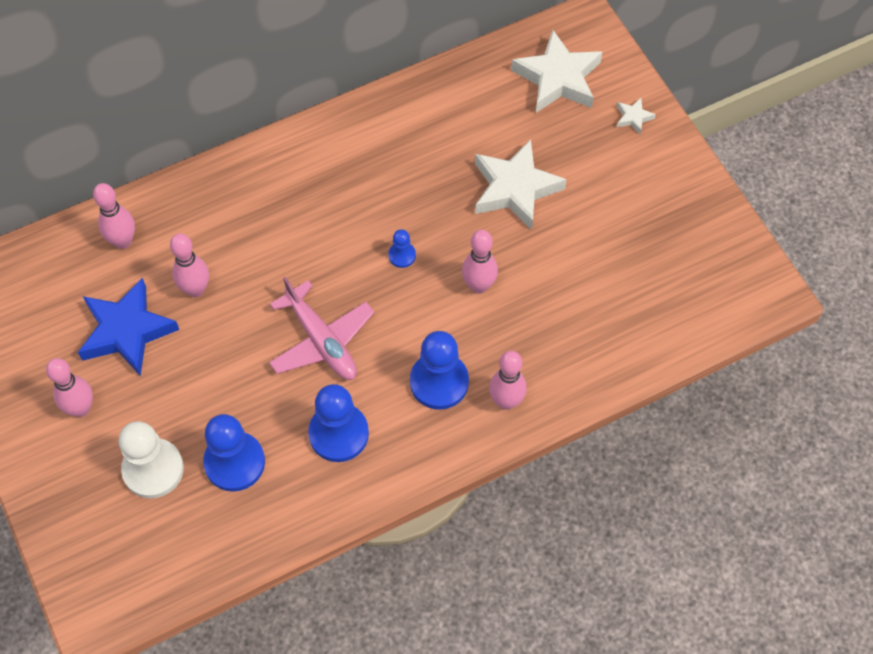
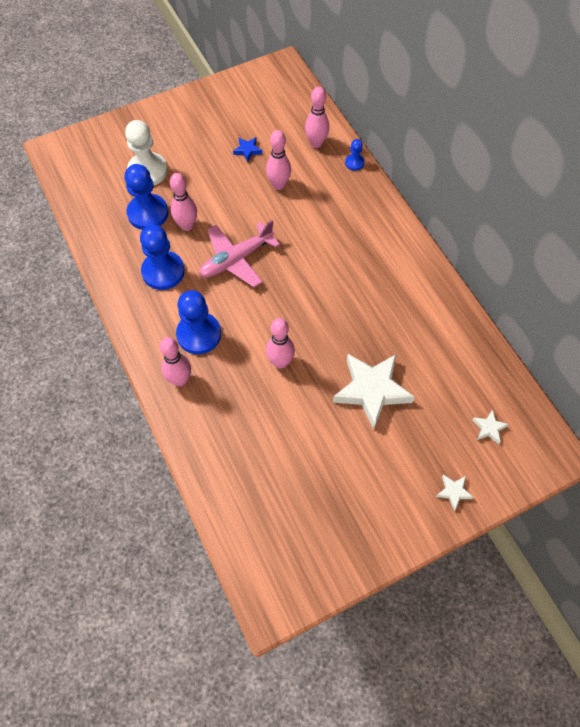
camera: 90 degrees right, 0 degrees up
pink bowling pin [46,358,93,417] -> pink bowling pin moved to [170,173,197,231]
blue star [78,278,179,376] -> blue star [233,137,262,162], size x0.43
blue pawn [388,229,416,268] -> blue pawn moved to [345,139,364,171]
white star [511,30,602,113] -> white star [472,409,509,444], size x0.43

